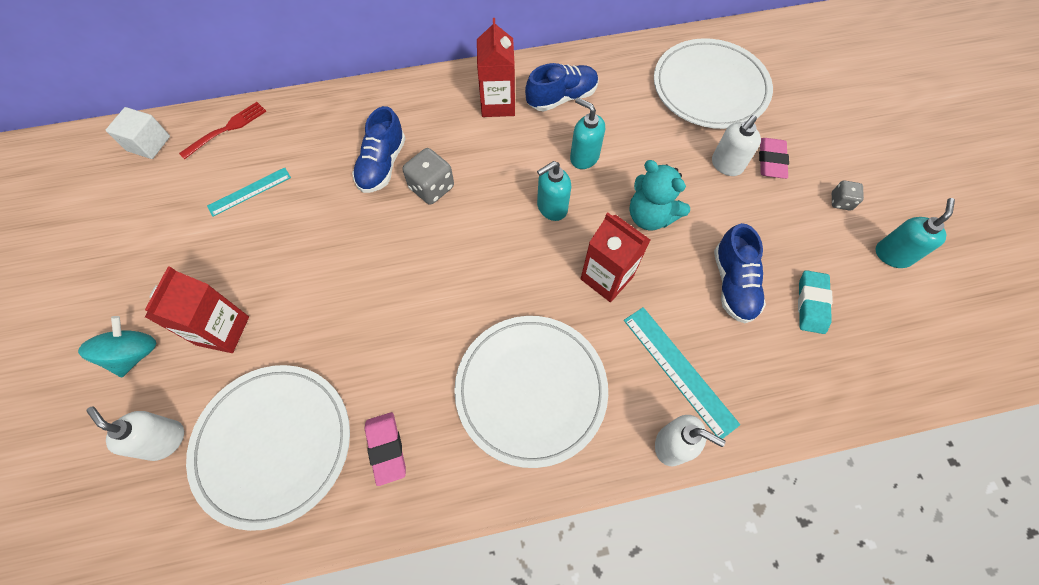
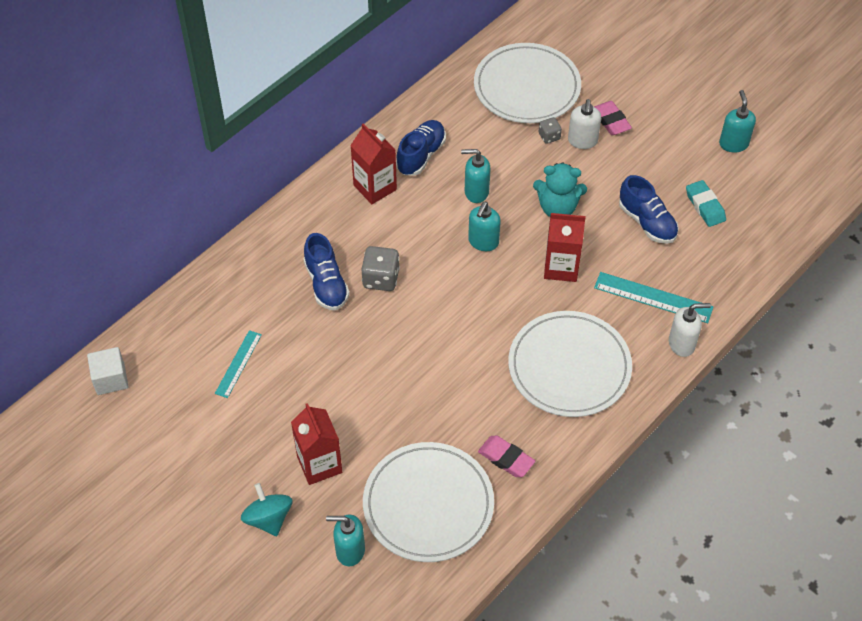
camera: 35 degrees left, 10 degrees down
white soap dispenser [86,406,184,461] -> turquoise soap dispenser [326,515,365,566]
red fork [179,102,267,159] -> none
grey dice [832,180,864,211] -> grey dice moved to [539,117,562,144]

